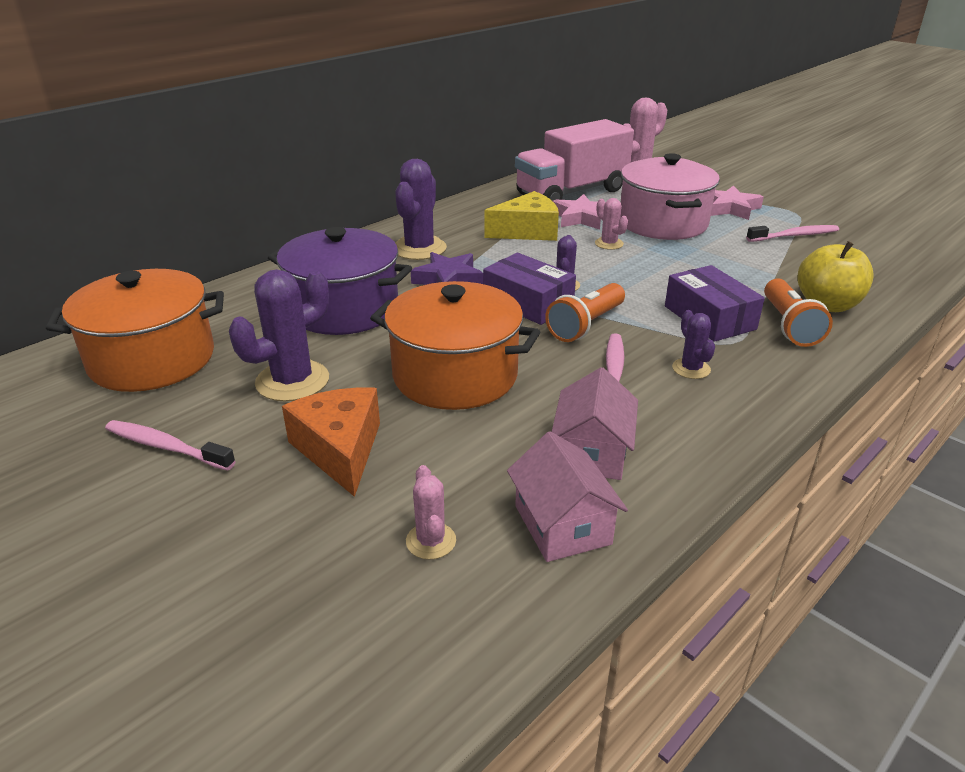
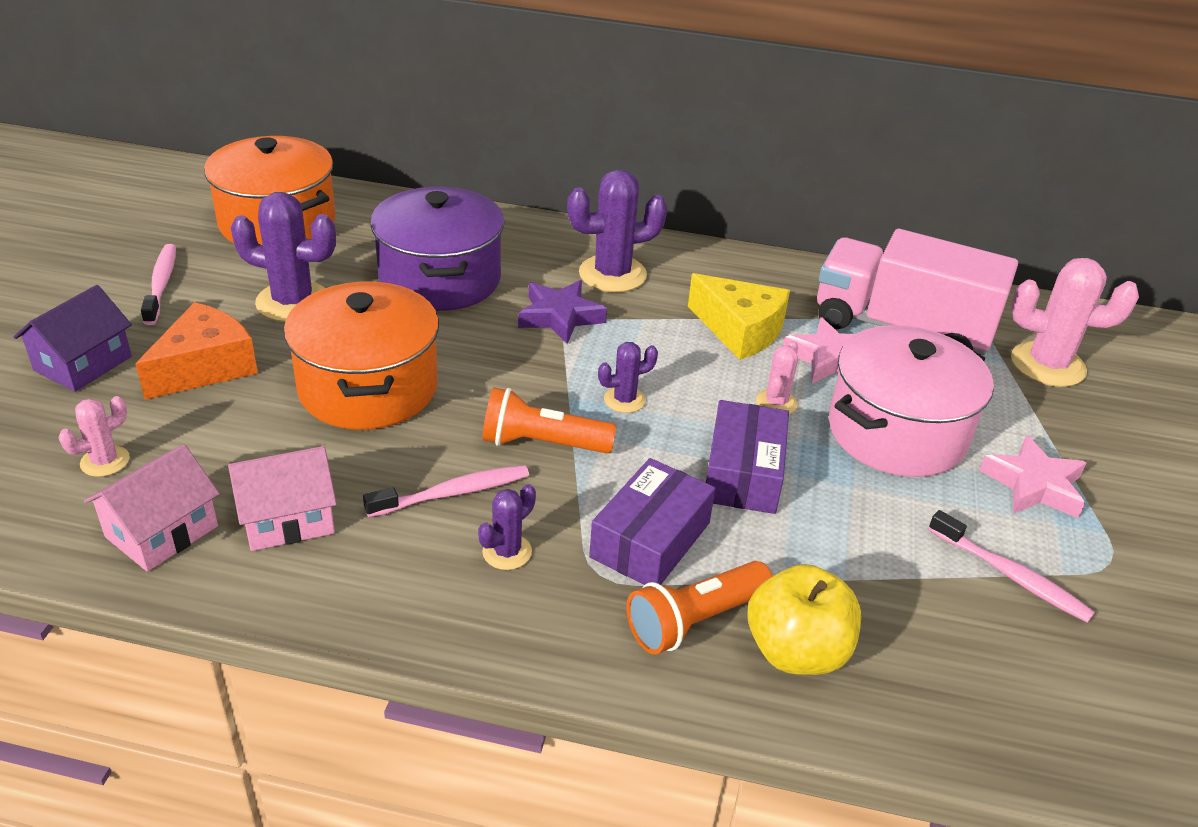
camera: 55 degrees right, 5 degrees up
purple box [483,253,576,325] -> purple box moved to [706,400,789,514]
none -> purple house [14,285,132,392]

